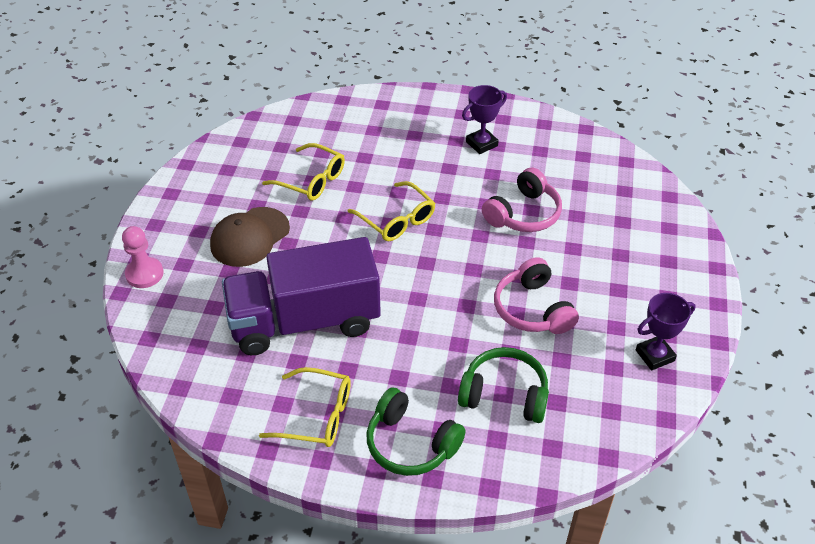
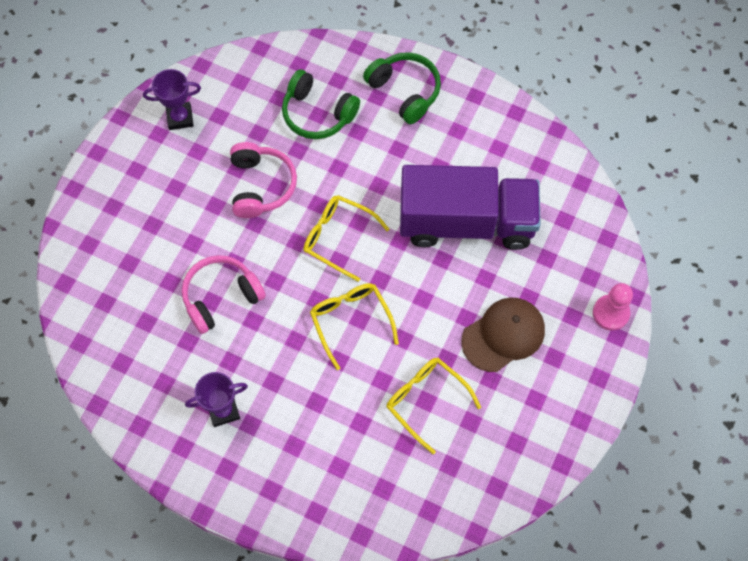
camera: 165 degrees left, 20 degrees up
yellow glasses [259,367,351,447] -> yellow glasses moved to [303,195,390,282]

